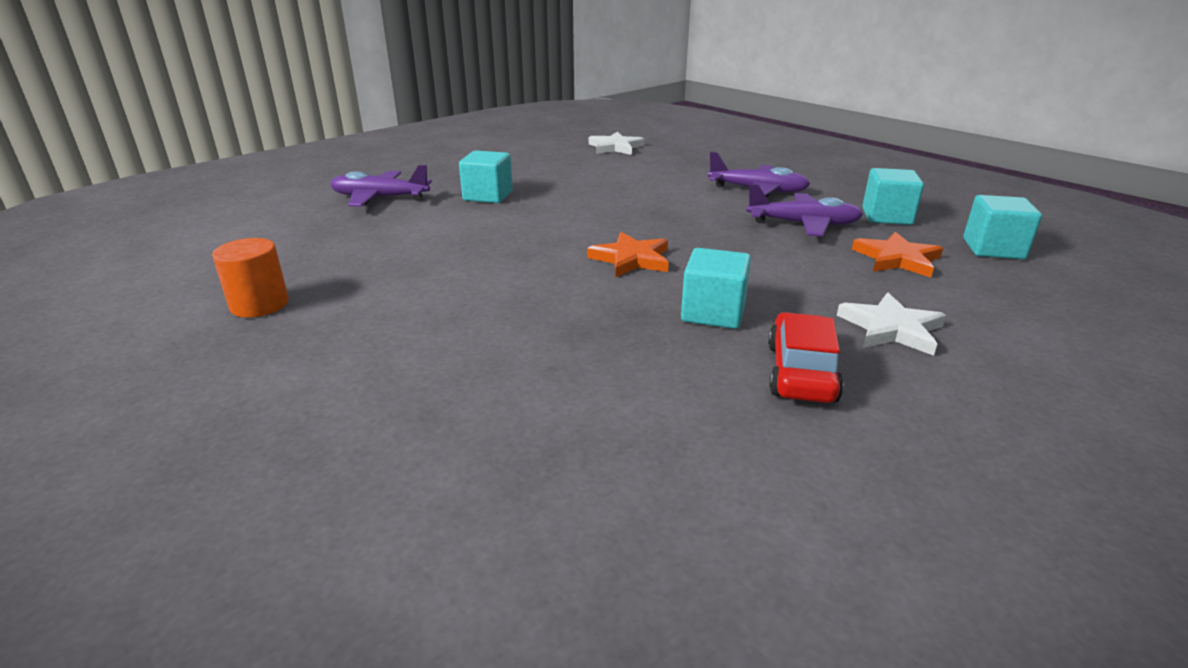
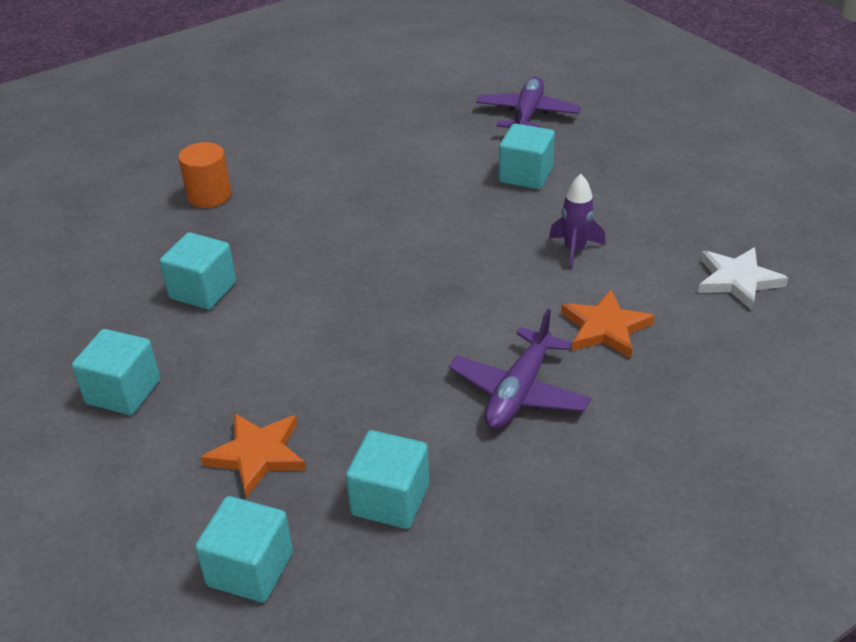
camera: 100 degrees right, 10 degrees up
orange cylinder [212,238,289,318] -> orange cylinder moved to [178,142,232,208]
orange star [587,232,669,278] -> orange star moved to [561,290,655,358]
purple plane [746,184,863,236] -> none
red car [768,312,844,403] -> none
white star [837,293,946,356] -> turquoise cube [72,329,160,415]
none -> purple rocket [549,174,606,270]

